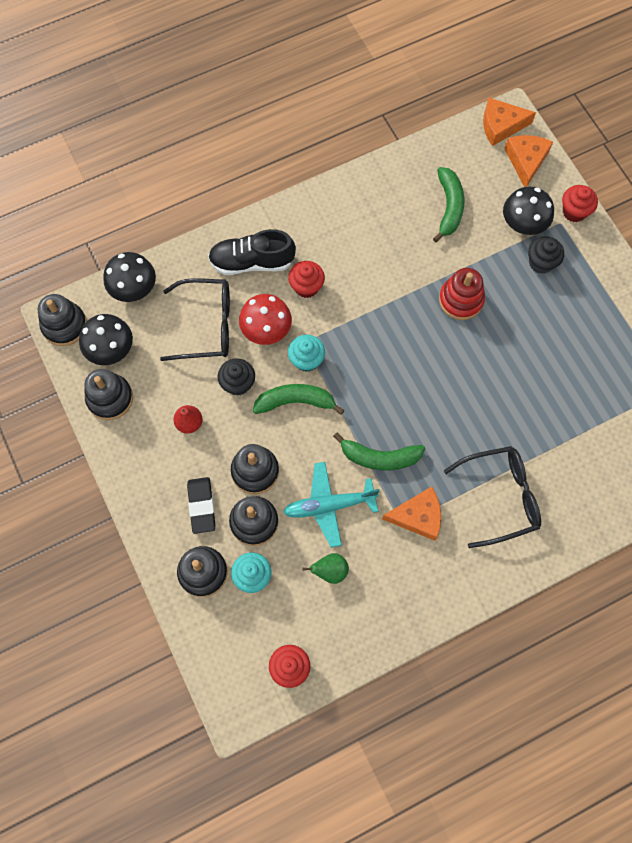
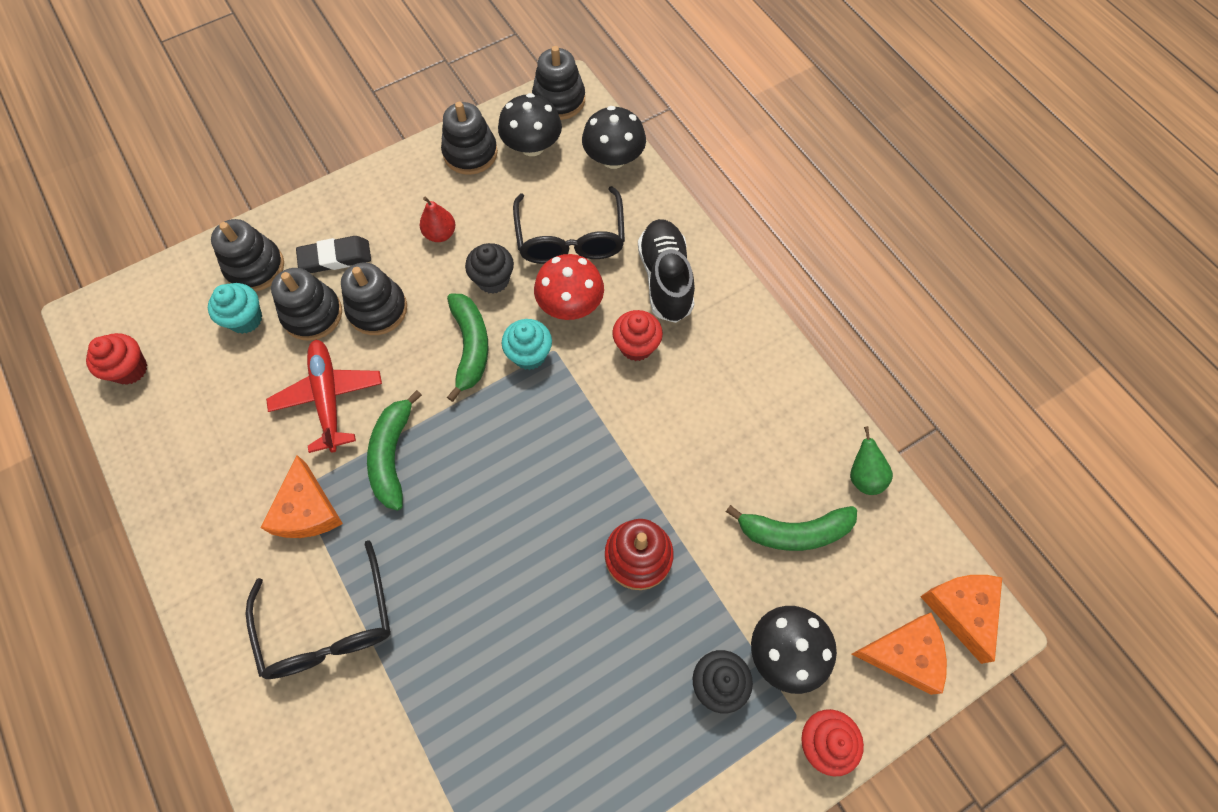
camera: 85 degrees right, 5 degrees down
turquoise plane [283,462,380,548] -> red plane [266,340,382,453]
green pear [302,553,349,584] -> green pear moved to [850,426,893,495]

